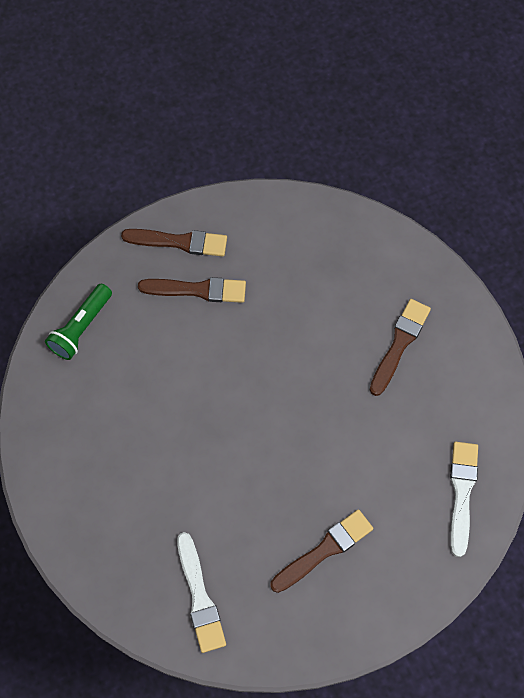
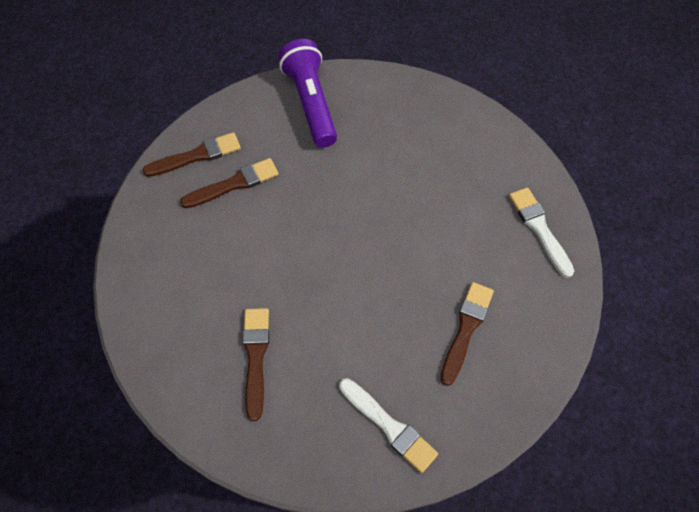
camera: 30 degrees left, 5 degrees down
green flashlight [45,284,112,360] -> none
brown brush [370,299,431,396] -> brown brush moved to [243,308,269,421]
none -> purple flashlight [278,39,337,148]

